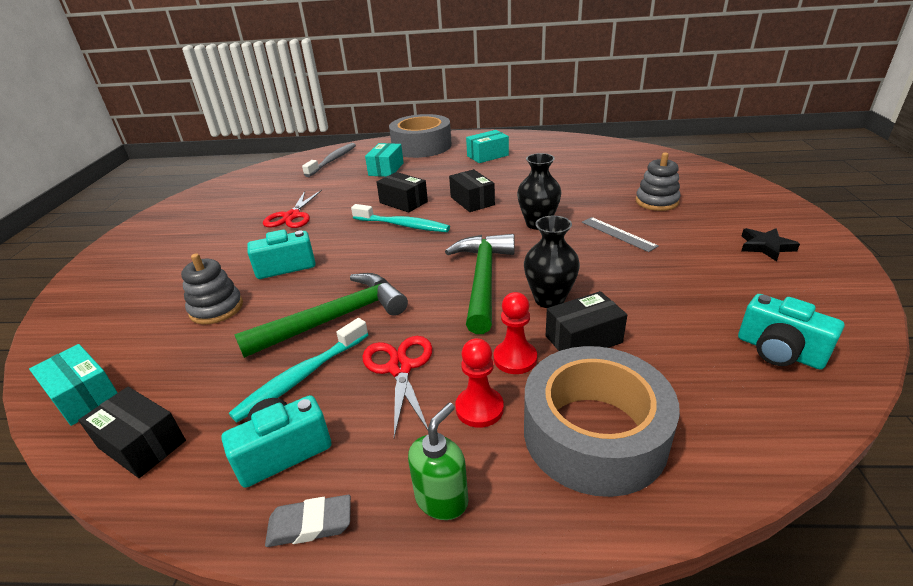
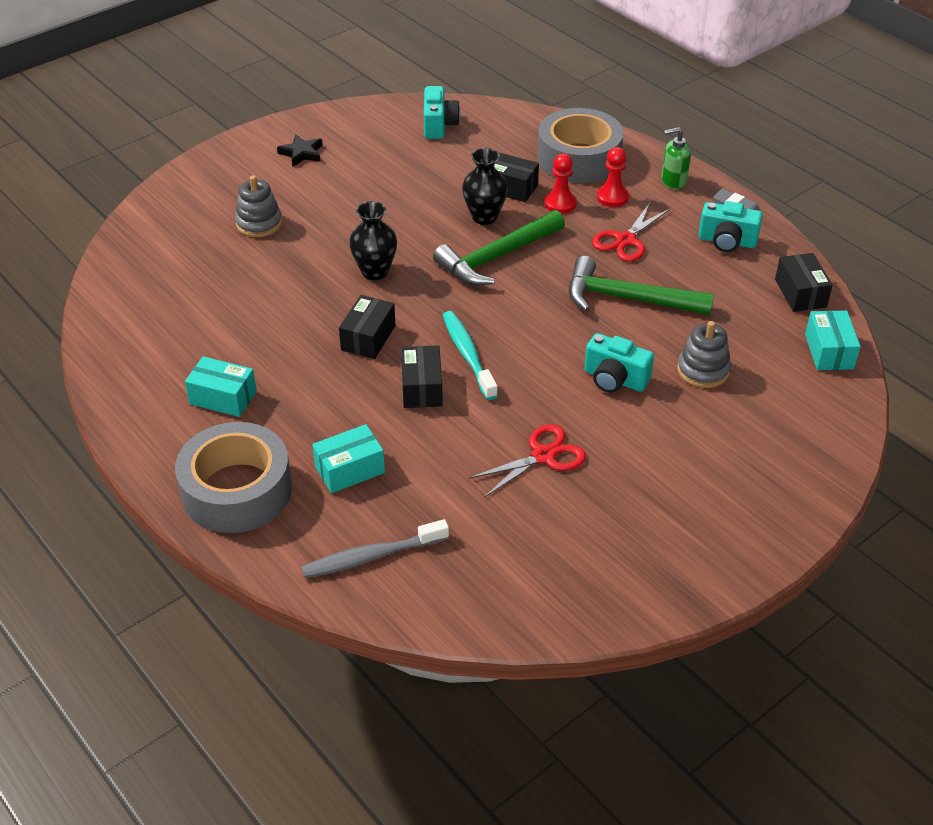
camera: 135 degrees left, 10 degrees up
turquoise toothbrush [229,318,368,422] -> none
grey ruler [582,217,659,252] -> none

